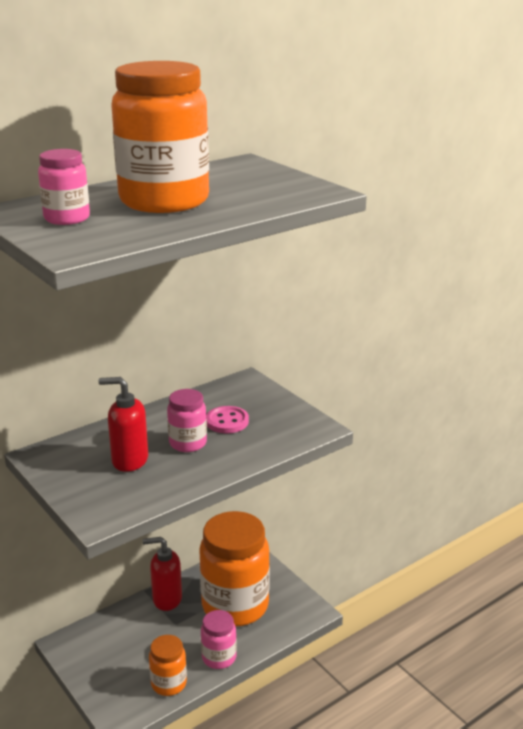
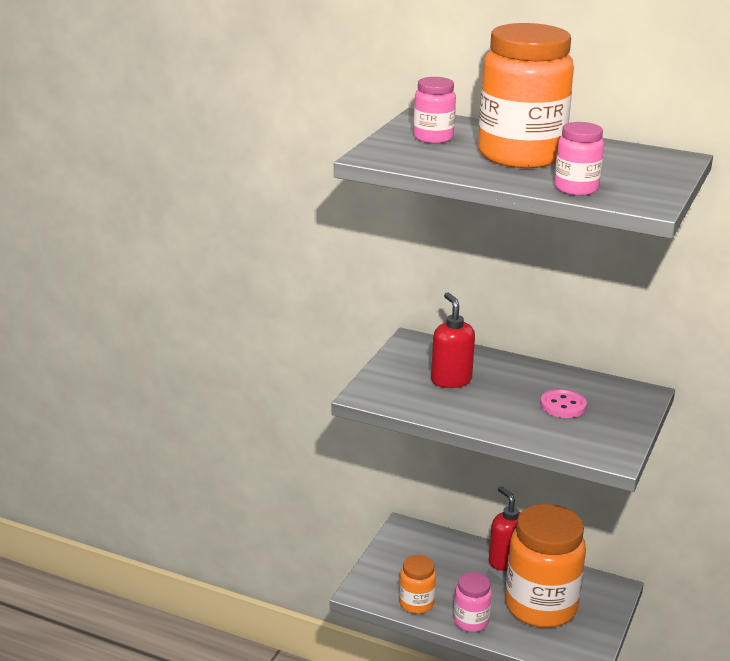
camera: 60 degrees right, 0 degrees up
pink jar [167,389,207,452] -> pink jar moved to [554,122,604,196]

